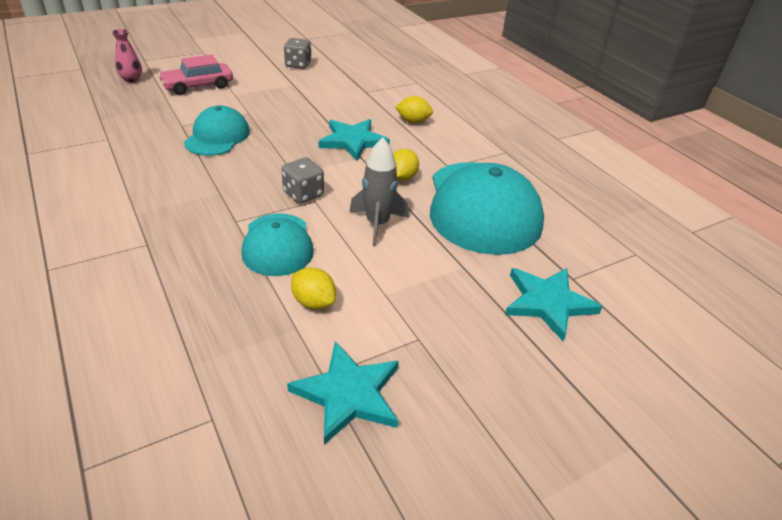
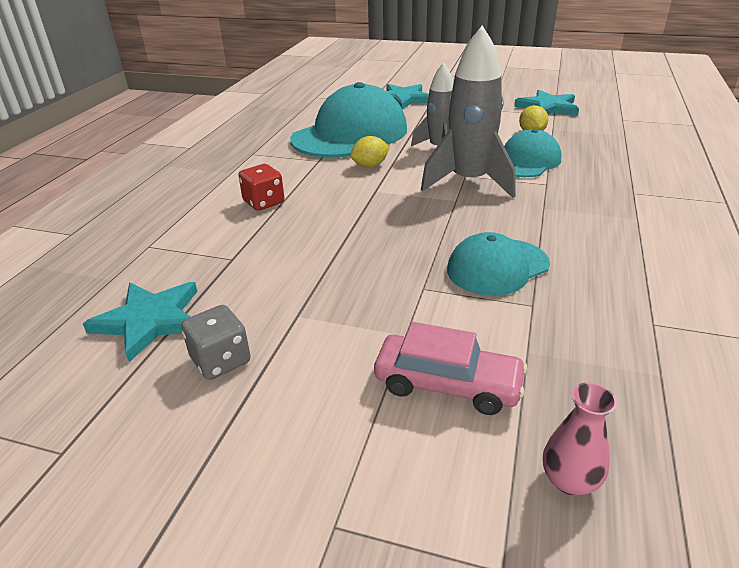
camera: 130 degrees left, 5 degrees down
grey dice [282,157,324,204] -> grey rocket [421,26,516,198]
turquoise star [319,119,390,161] -> turquoise star moved to [83,282,198,362]
yellow lemon [395,96,433,123] -> red dice [238,164,284,211]

